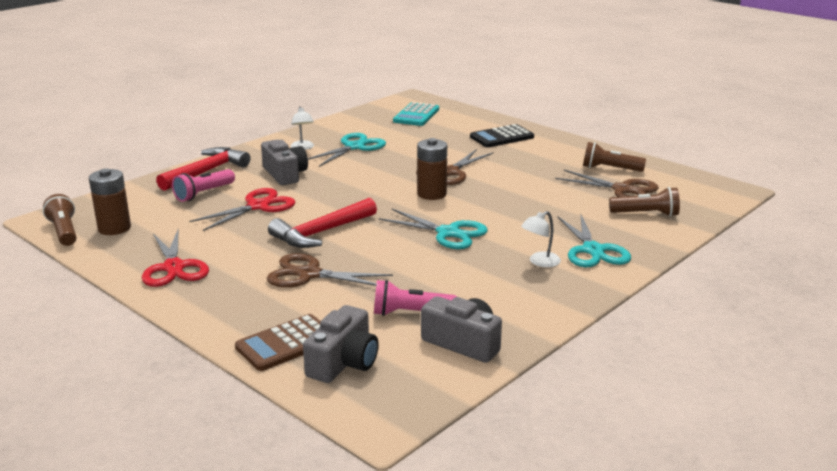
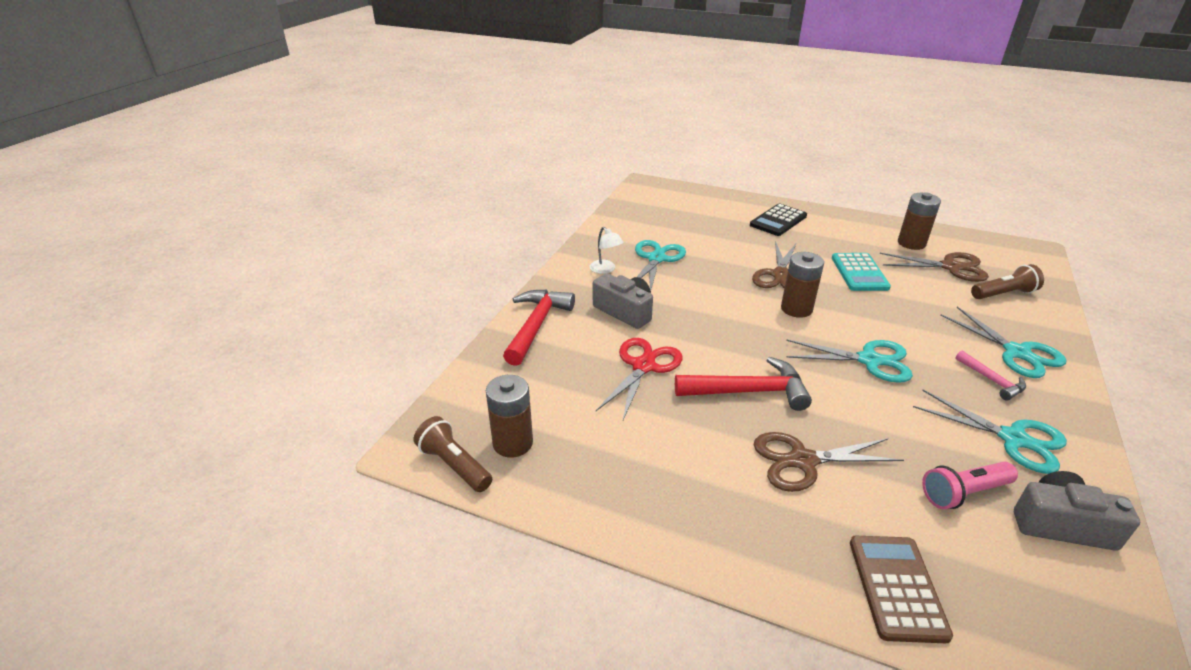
camera: 20 degrees left, 10 degrees up
red scissors [142,230,209,287] -> none
pink flashlight [172,169,235,202] -> none
brown calculator [235,314,321,371] -> brown calculator turned 150 degrees clockwise [850,536,953,643]
red hammer [268,198,377,248] -> red hammer turned 120 degrees counterclockwise [675,357,812,411]
grey camera [303,305,379,383] -> none
turquoise calculator [393,102,439,126] -> turquoise calculator moved to [832,253,891,291]
white lamp [521,211,561,267] -> pink hammer [955,350,1026,400]
brown flashlight [583,142,646,172] -> brown battery [898,192,941,250]
none -> turquoise scissors [913,389,1067,474]

